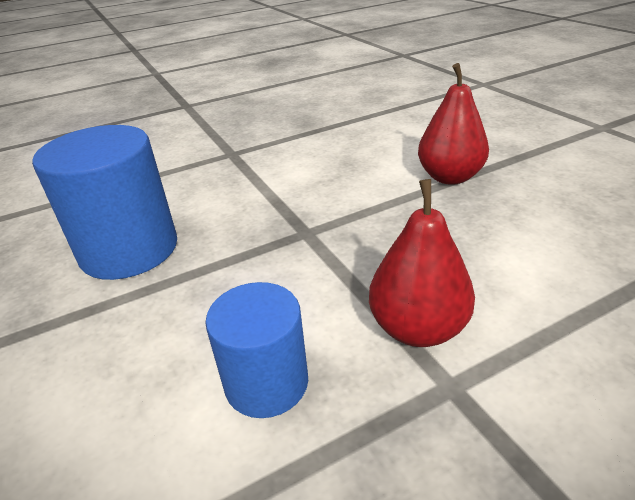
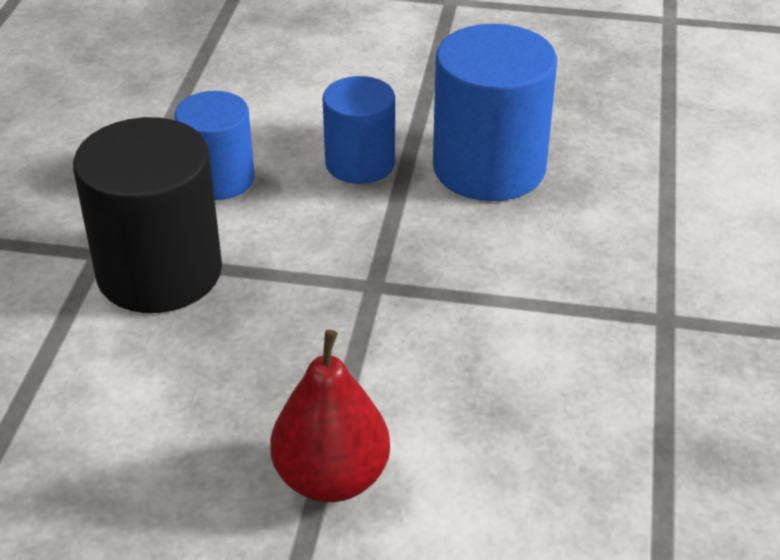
camera: 125 degrees right, 5 degrees up
red pear [369,179,475,347] -> black cylinder [73,117,222,313]
none -> blue cylinder [323,76,395,184]

